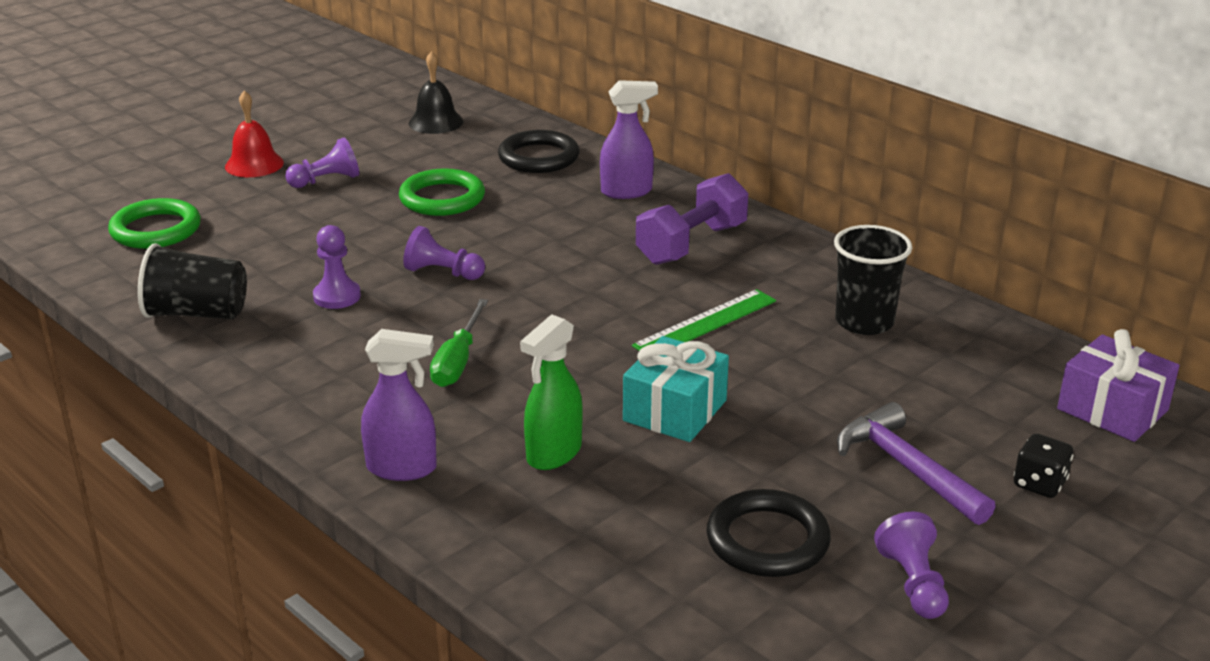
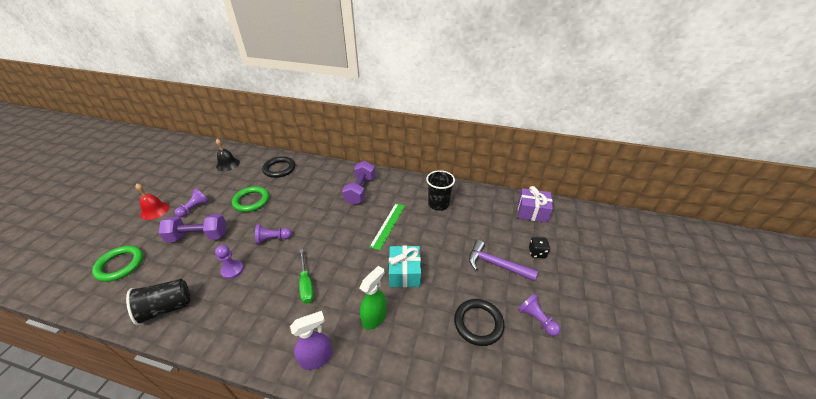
camera: 30 degrees left, 10 degrees up
green spray bottle [520,315,583,470] -> green spray bottle turned 150 degrees counterclockwise [360,266,386,330]
purple spray bottle [600,80,658,199] -> none
none -> purple dumbbell [158,214,226,243]

